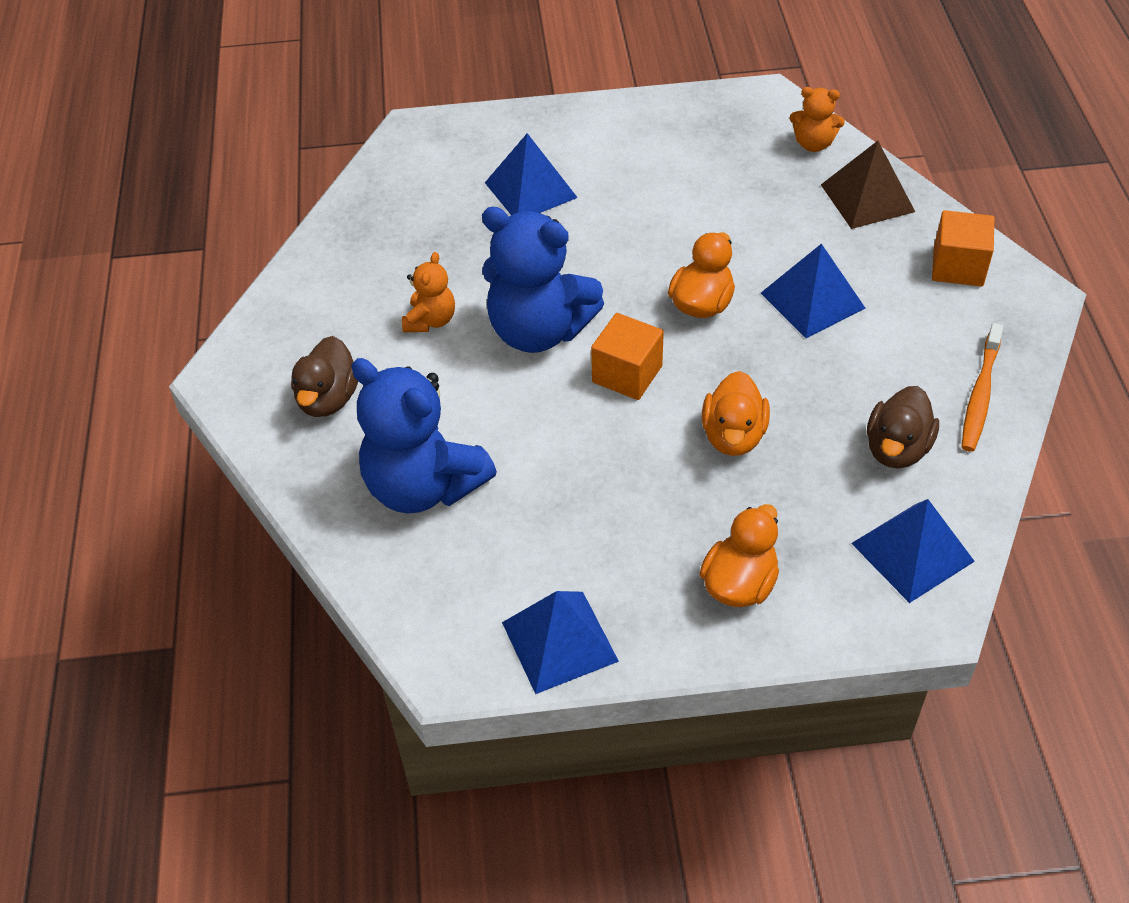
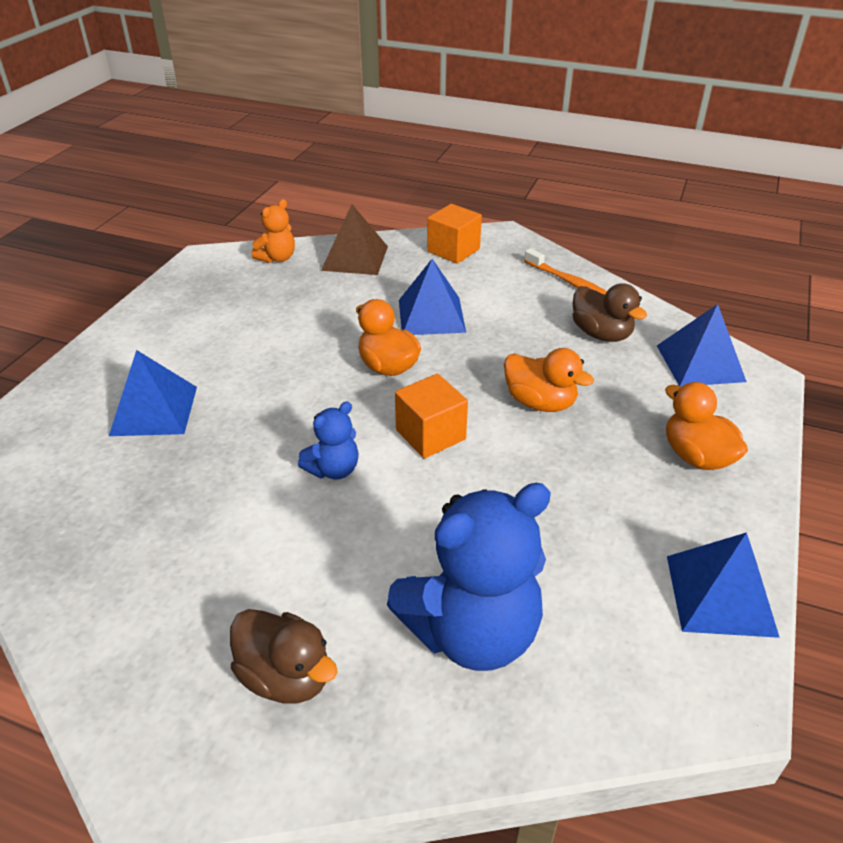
camera: 65 degrees left, 10 degrees down
orange teddy bear [402,252,455,332] -> none
blue teddy bear [482,207,604,353] -> blue teddy bear [298,401,359,480], size x0.49

